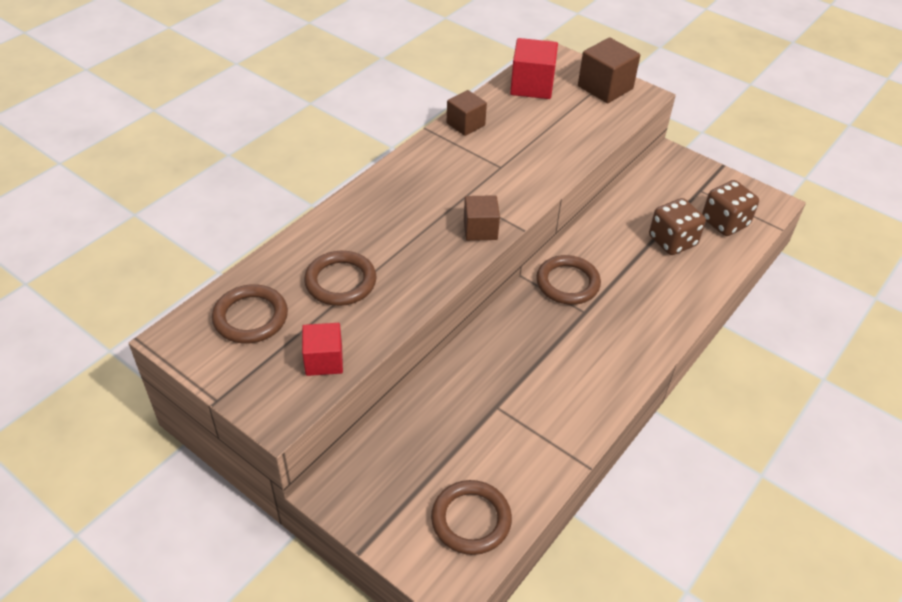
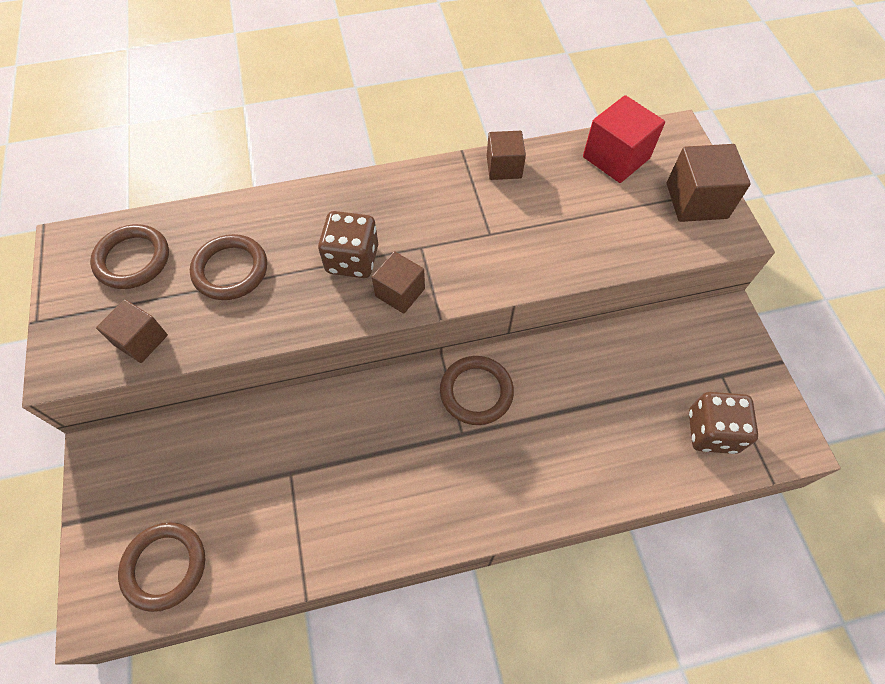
camera: 40 degrees right, 15 degrees up
red cube [302,323,343,376] -> brown cube [96,299,168,363]
brown dice [649,198,706,255] -> brown dice moved to [318,211,378,278]

